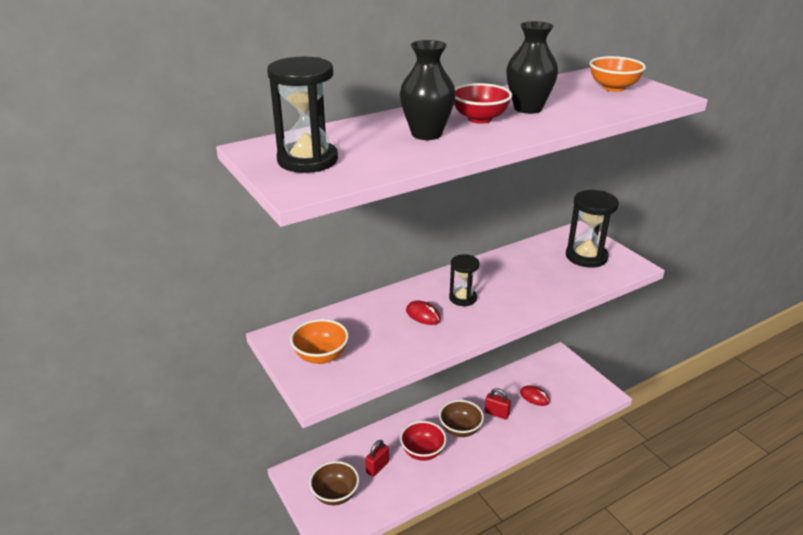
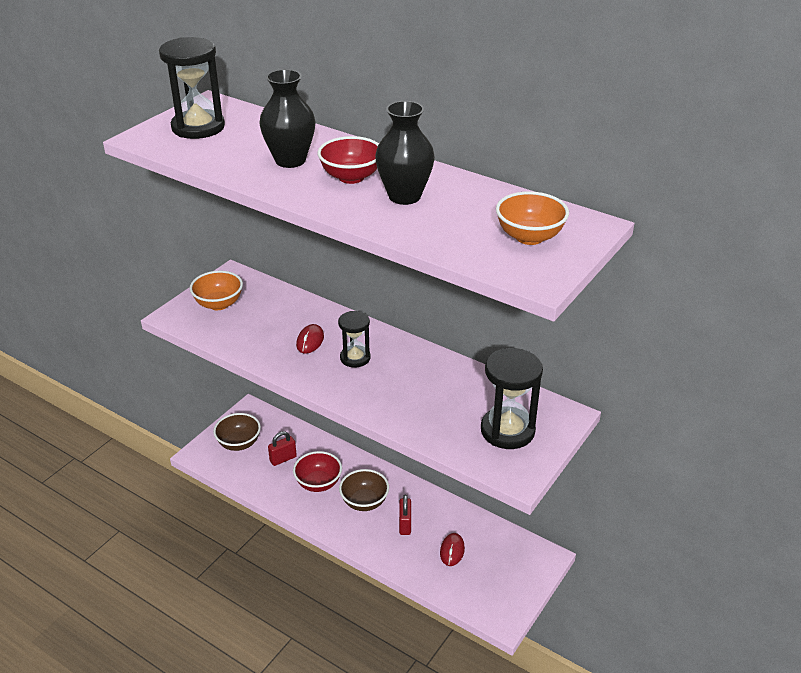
camera: 65 degrees right, 5 degrees up
red padlock [365,440,389,477] -> red padlock turned 45 degrees counterclockwise [268,431,297,466]

